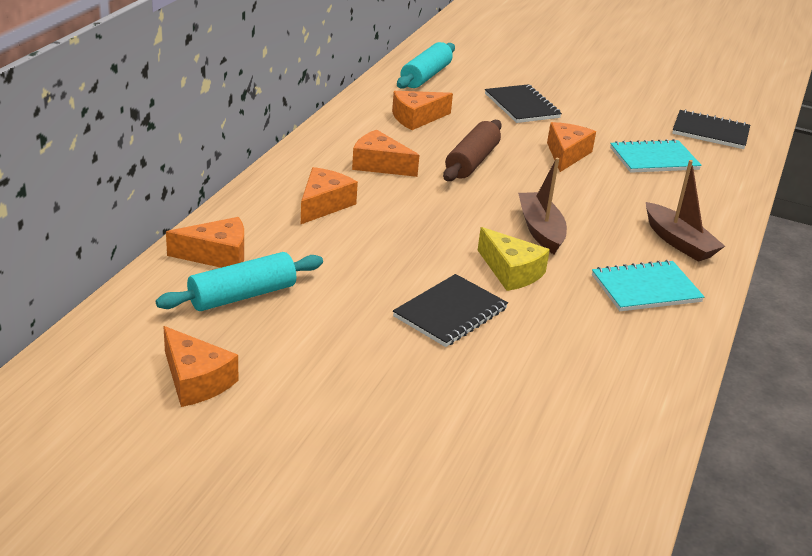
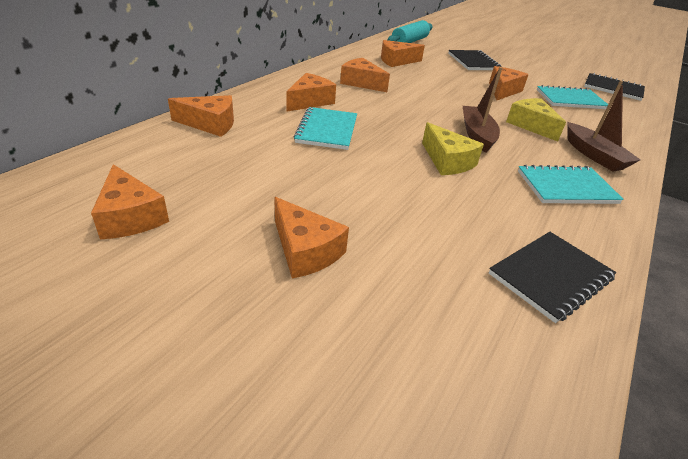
camera: 10 degrees right, 5 degrees up
turquoise rolling pin [156,252,323,311] -> none
black notebook [393,274,508,347] -> black notebook moved to [489,232,617,323]
brown rolling pin [443,120,502,181] -> none
none -> orange cheese [274,197,349,278]
none -> turquoise notebook [294,107,357,150]
none -> yellow cheese [506,98,566,142]

